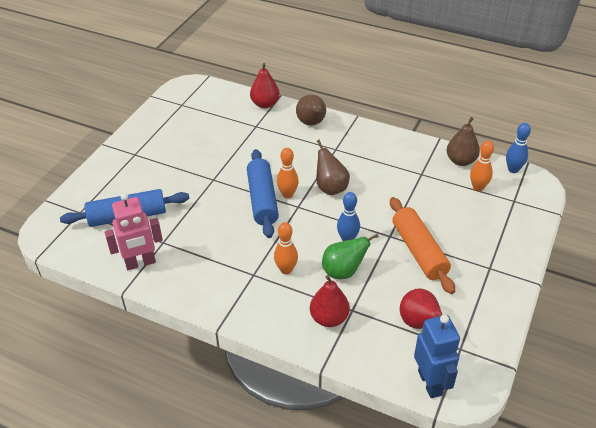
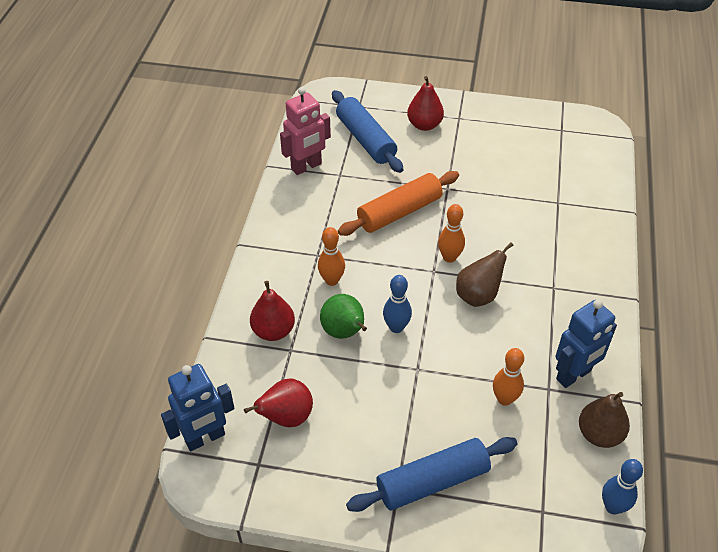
camera: 75 degrees right, 5 degrees up
pink robot [105,193,163,270] -> pink robot turned 90 degrees counterclockwise [280,87,331,175]
blue rolling pin [247,149,279,238] -> blue rolling pin moved to [346,437,517,512]
red pear [250,63,280,108] -> red pear moved to [407,76,444,131]
brown pear [296,95,326,125] -> none
orange rolling pin [390,197,455,294] -> orange rolling pin moved to [338,171,459,236]
orange bowling pin [470,141,494,191] -> orange bowling pin moved to [493,348,524,406]
none -> blue robot [555,299,617,388]

